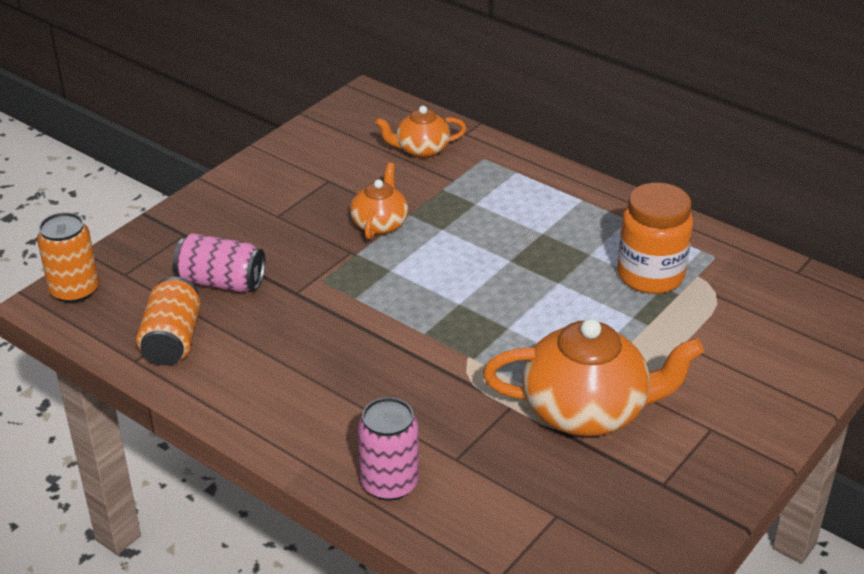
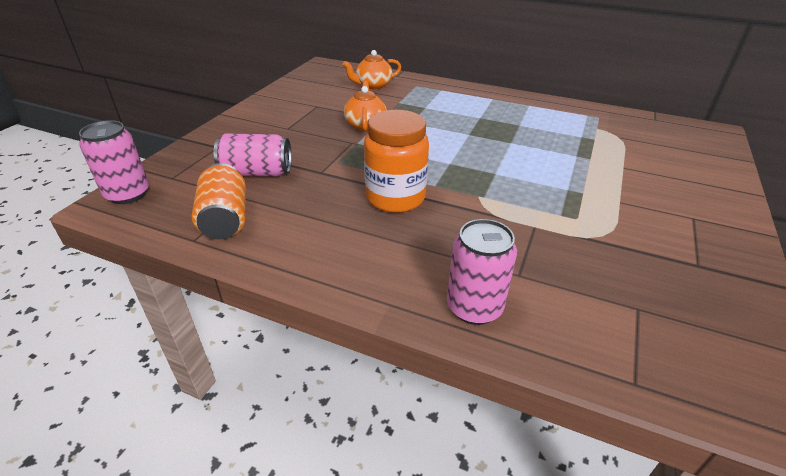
camera: 15 degrees left, 0 degrees up
orange can [37,212,99,303] -> pink can [79,120,149,204]
orange teapot [483,319,704,436] -> none
orange jar [617,183,693,294] -> orange jar moved to [364,110,429,213]

